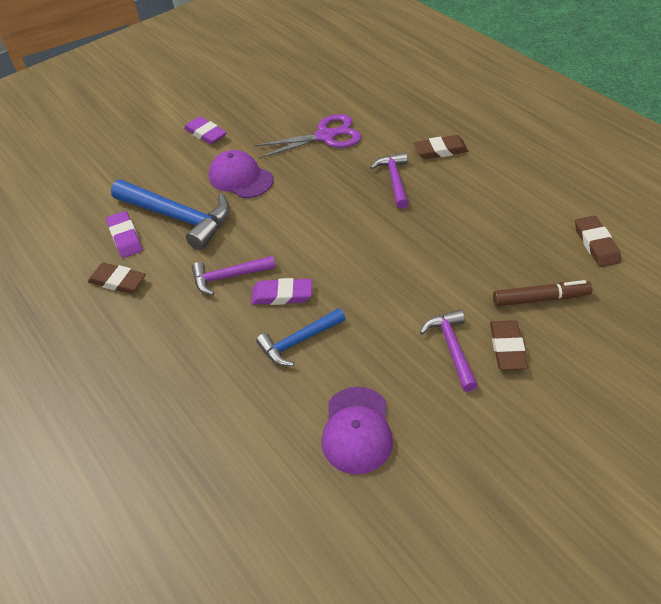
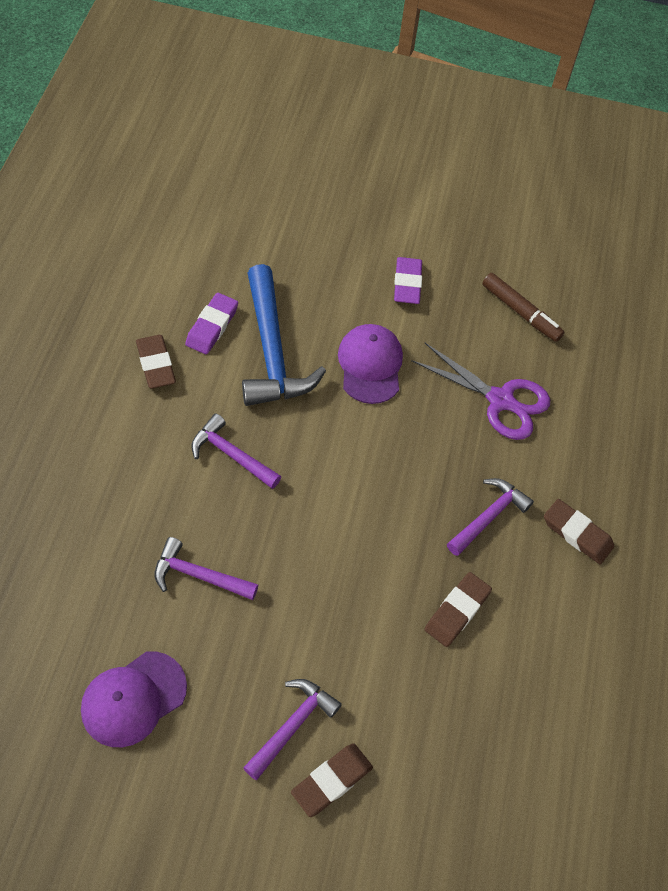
camera: 40 degrees right, 10 degrees up
purple eraser [251,278,312,305] -> none
blue hammer [256,308,346,366] -> purple hammer [155,537,258,600]
brown marker [493,280,592,307] -> brown marker moved to [482,273,565,342]
brown eraser [575,216,621,267] -> brown eraser moved to [425,572,492,647]

